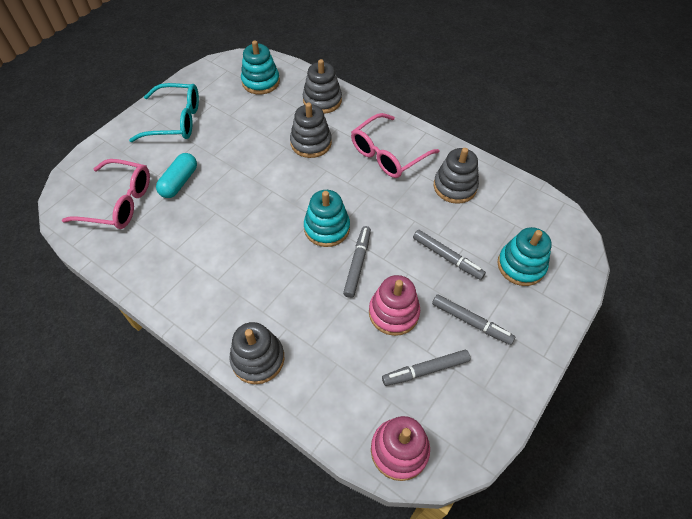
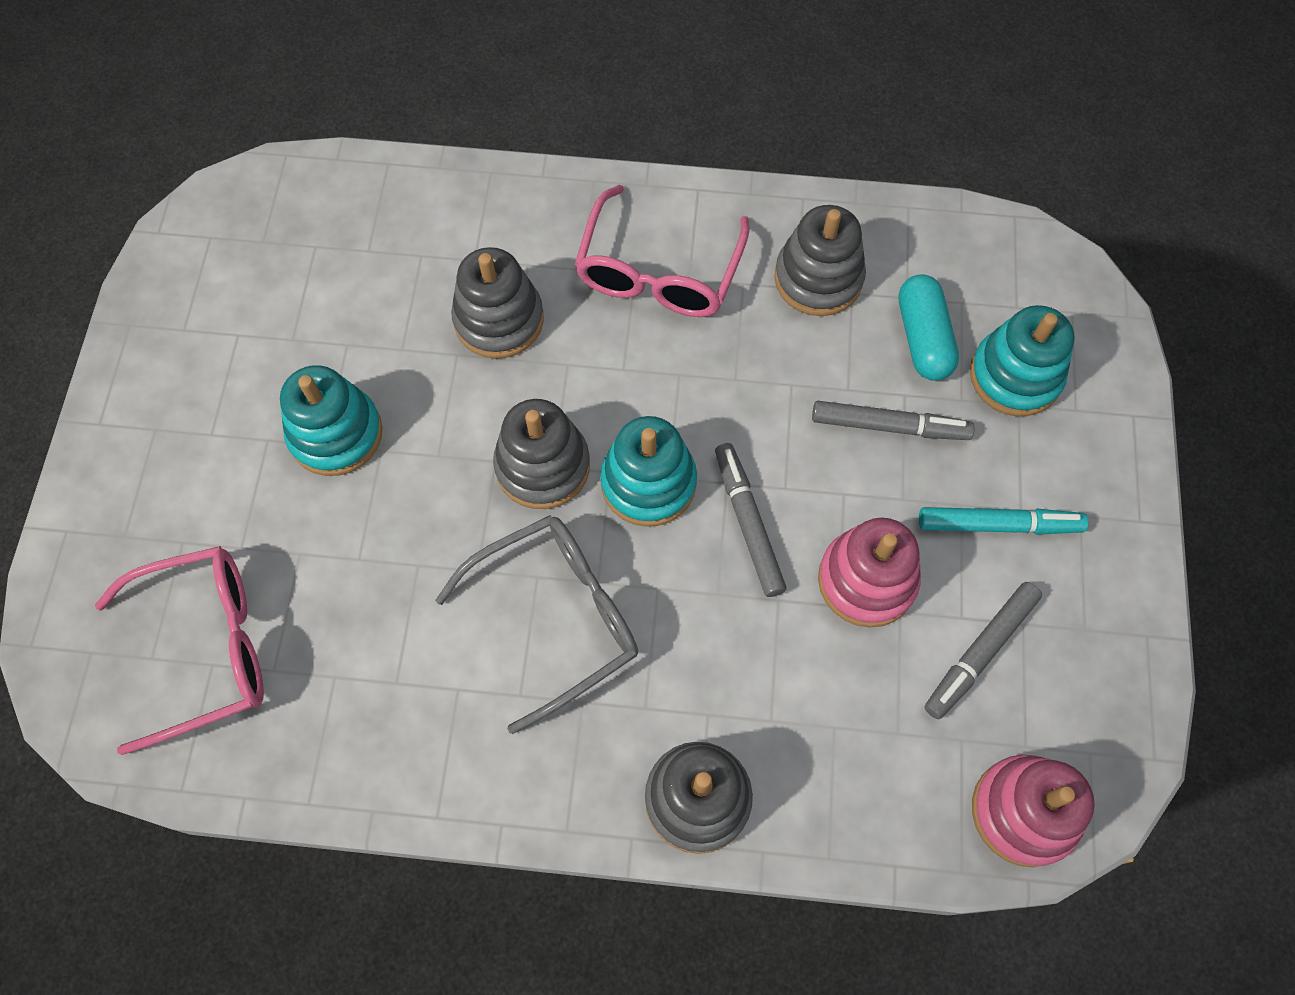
camera: 30 degrees left, 10 degrees up
turquoise glasses [129,83,199,142] -> none
turquoise capsule [156,153,197,198] -> turquoise capsule moved to [898,274,959,381]
turquoise stacking toy [241,40,280,94] -> turquoise stacking toy moved to [280,365,383,476]
grey stacking toy [303,59,342,114] -> grey stacking toy moved to [493,399,590,509]
grey marker [432,294,515,345] -> turquoise marker [919,507,1088,535]
none -> grey glasses [435,515,638,734]

